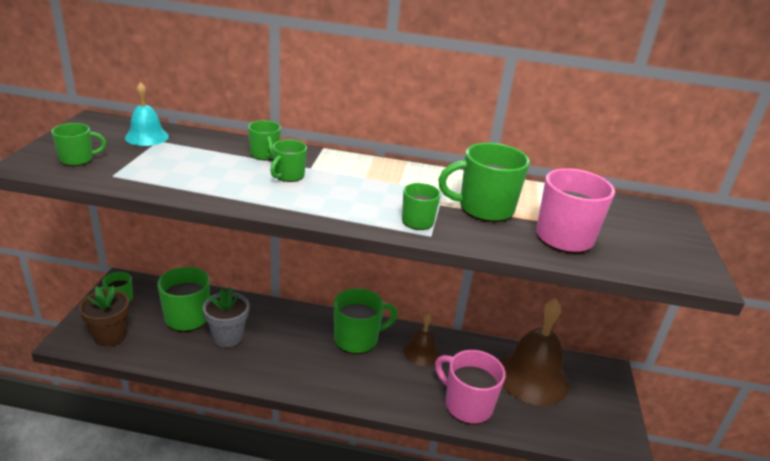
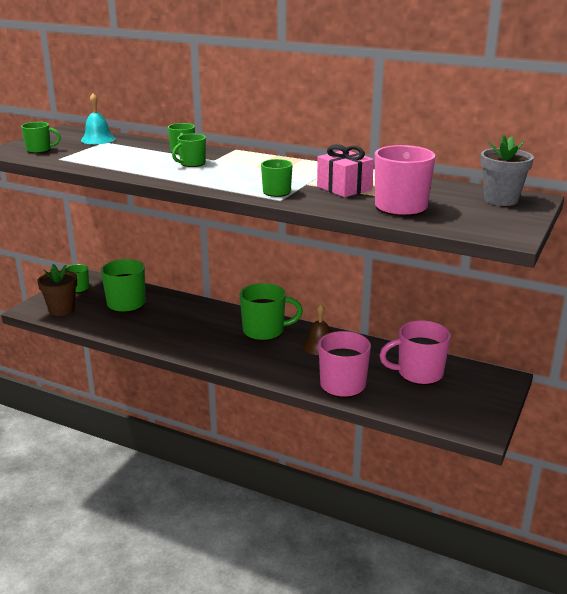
camera: 20 degrees right, 5 degrees down
grey flower pot [203,287,249,347] -> grey flower pot moved to [480,135,534,206]
green mug [438,143,530,222] -> pink gift [317,144,374,197]
brown bell [499,299,569,406] -> pink mug [379,321,451,385]

